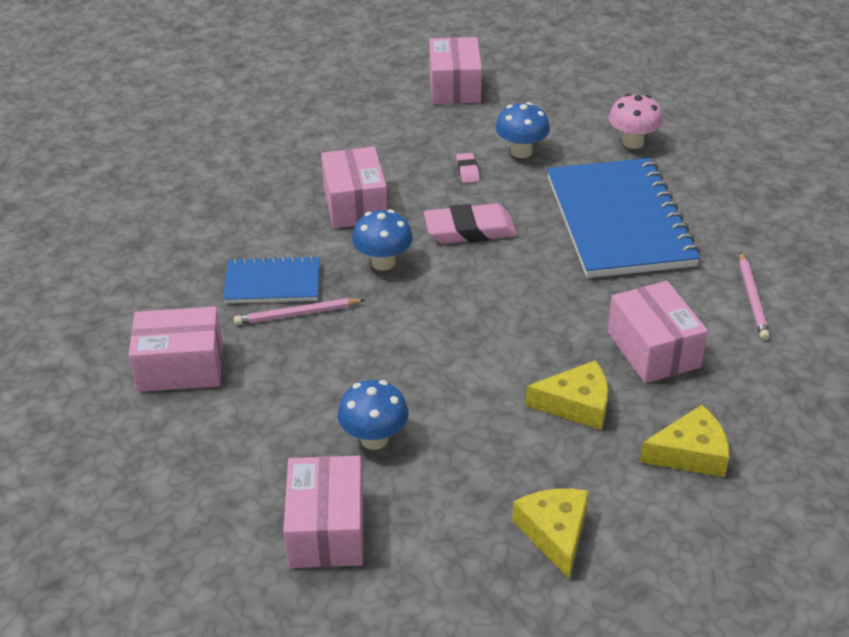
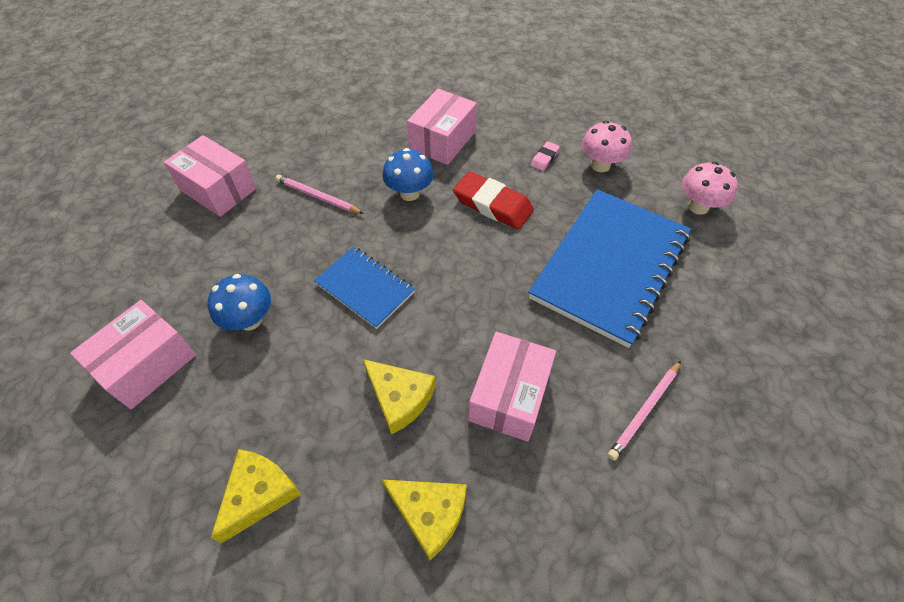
camera: 40 degrees right, 15 degrees up
blue notebook [223,256,320,303] -> blue notebook moved to [314,246,415,329]
pink eraser [424,204,517,244] -> red eraser [453,171,534,230]
pink box [429,37,482,104] -> none
blue mushroom [495,102,550,158] -> pink mushroom [582,121,632,172]

